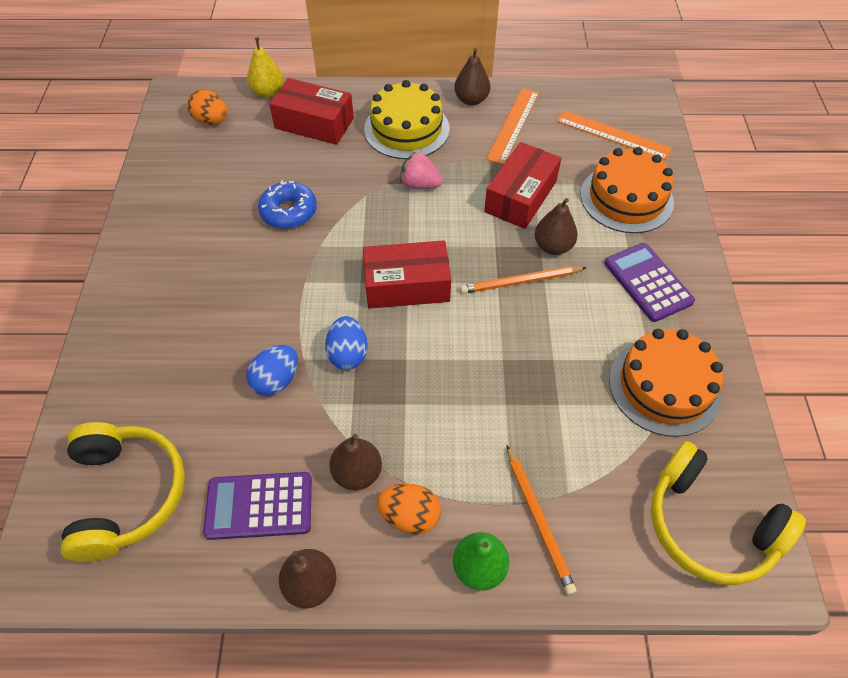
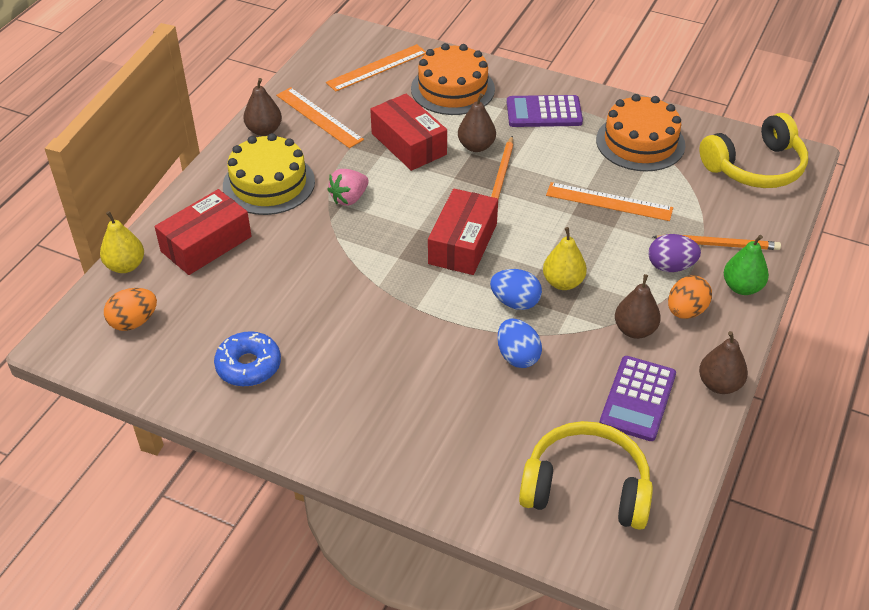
camera: 65 degrees left, 10 degrees down
blue donut [258,180,317,229] -> blue donut moved to [214,331,281,387]
none -> yellow pear [543,227,587,290]
none -> orange ruler [546,182,673,221]
none -> purple egg [648,234,701,272]

